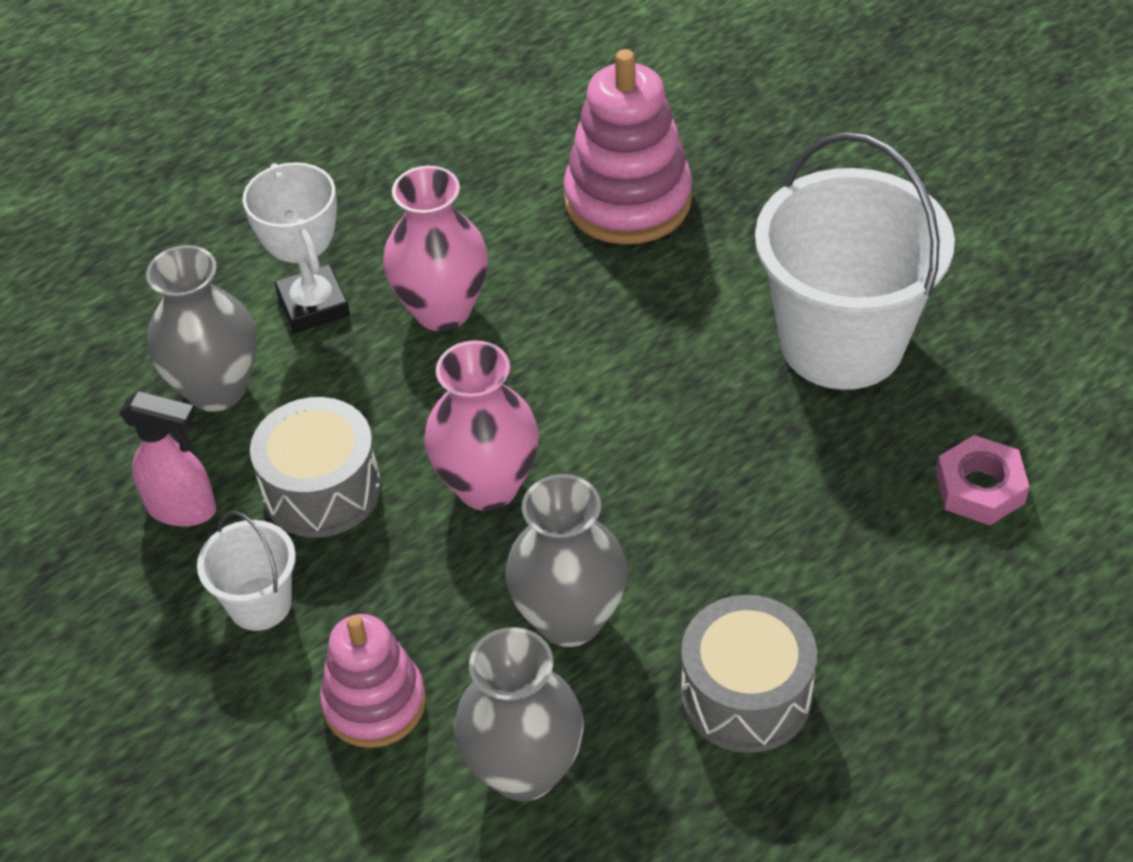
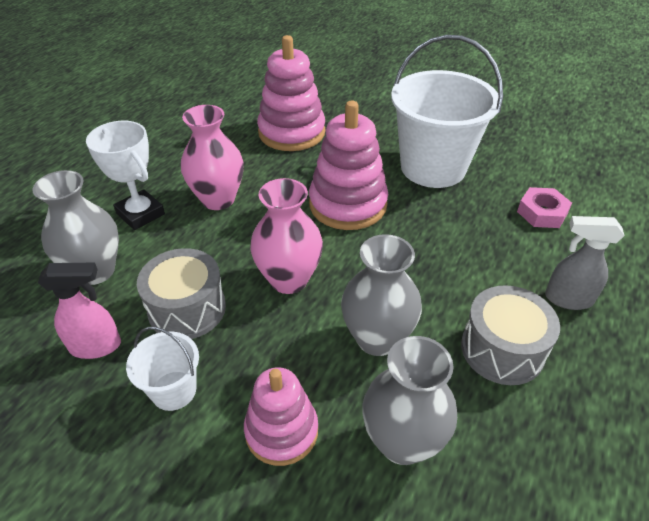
camera: 25 degrees left, 5 degrees down
none -> pink stacking toy [309,101,388,230]
none -> grey spray bottle [545,216,625,310]

